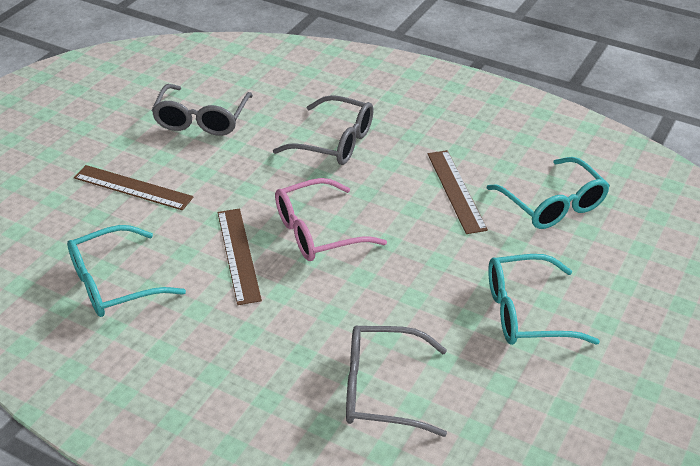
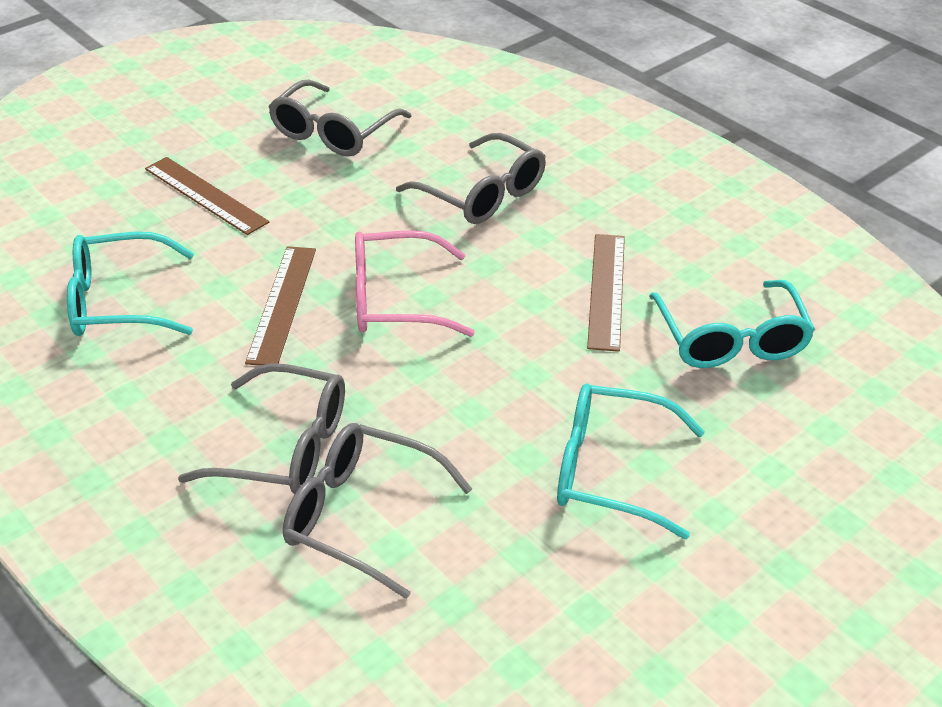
camera: 20 degrees right, 0 degrees up
none -> grey glasses [178,363,345,494]

